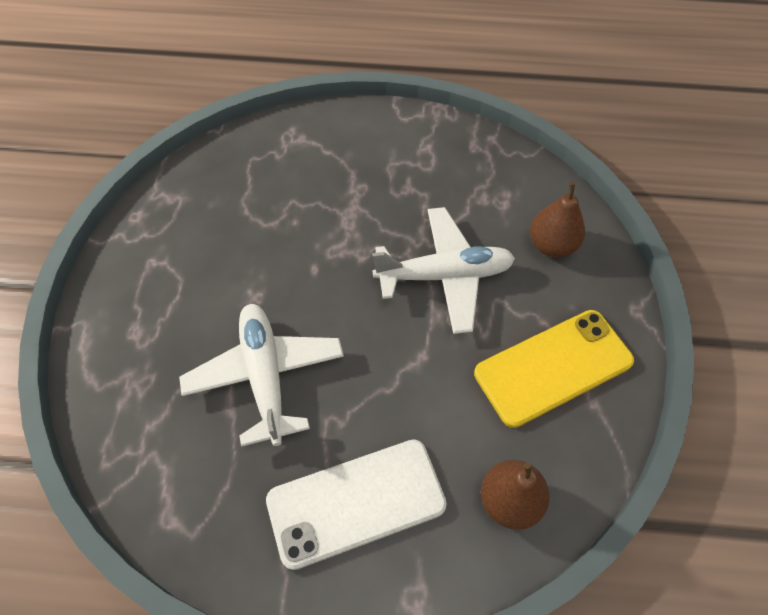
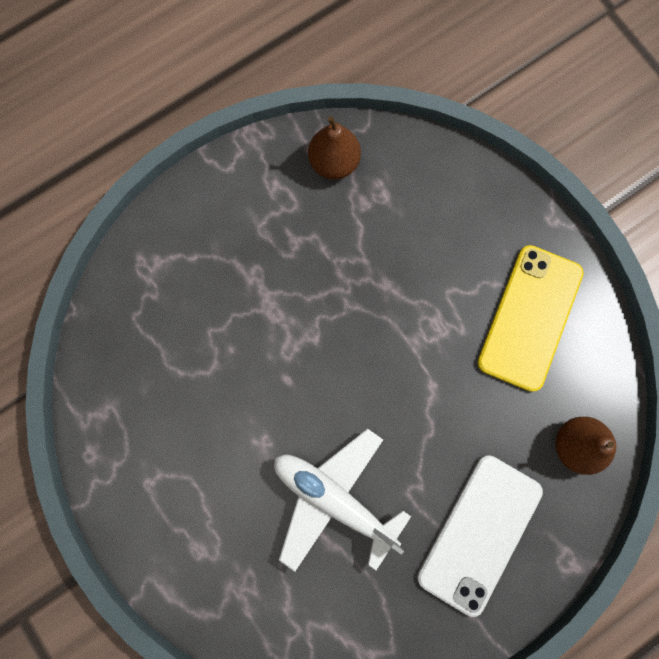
camera: 40 degrees left, 20 degrees up
white plane [372,207,515,334] -> none
brown pear [530,182,585,257] -> brown pear moved to [308,116,361,180]

